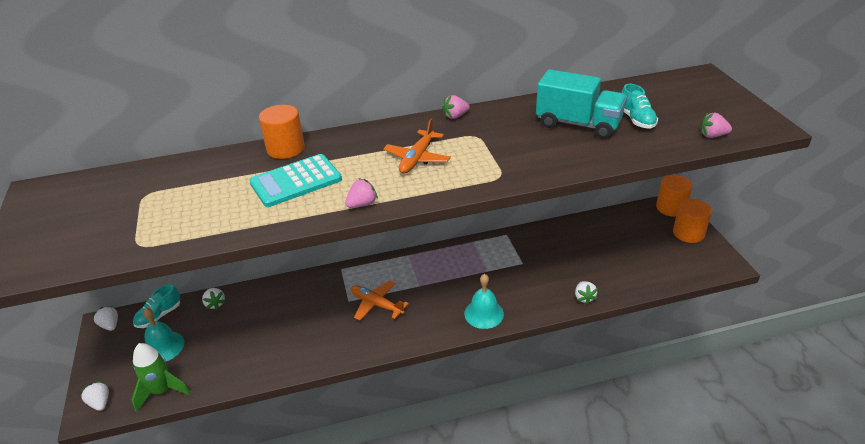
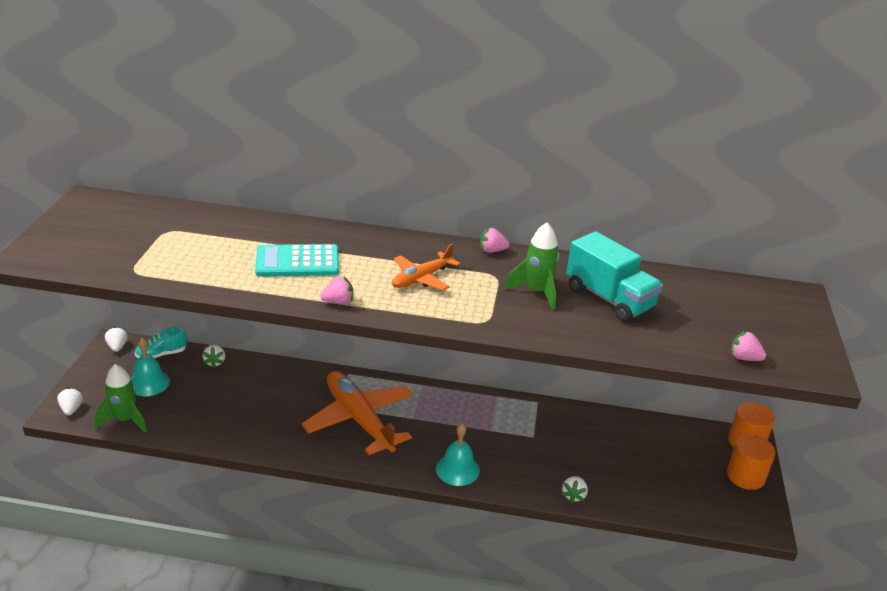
camera: 20 degrees right, 5 degrees down
orange cylinder [259,105,305,159] -> none
orange plane [351,280,409,320] -> orange plane [301,371,413,455], size x1.82
turquoise shoe [621,84,658,128] -> none
none -> green rocket [505,223,560,310]

